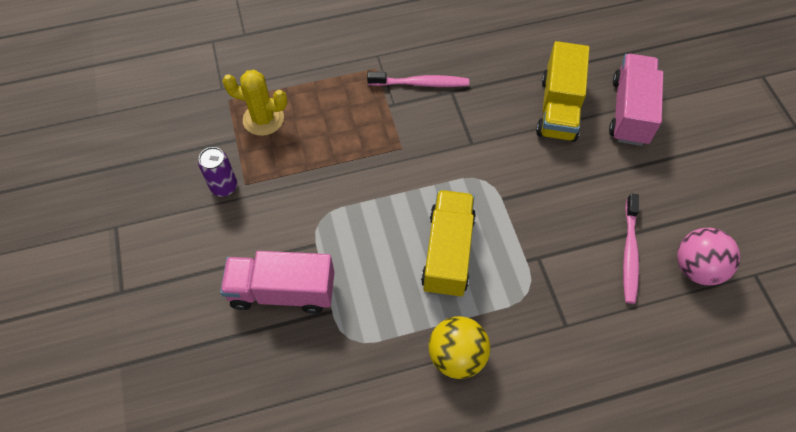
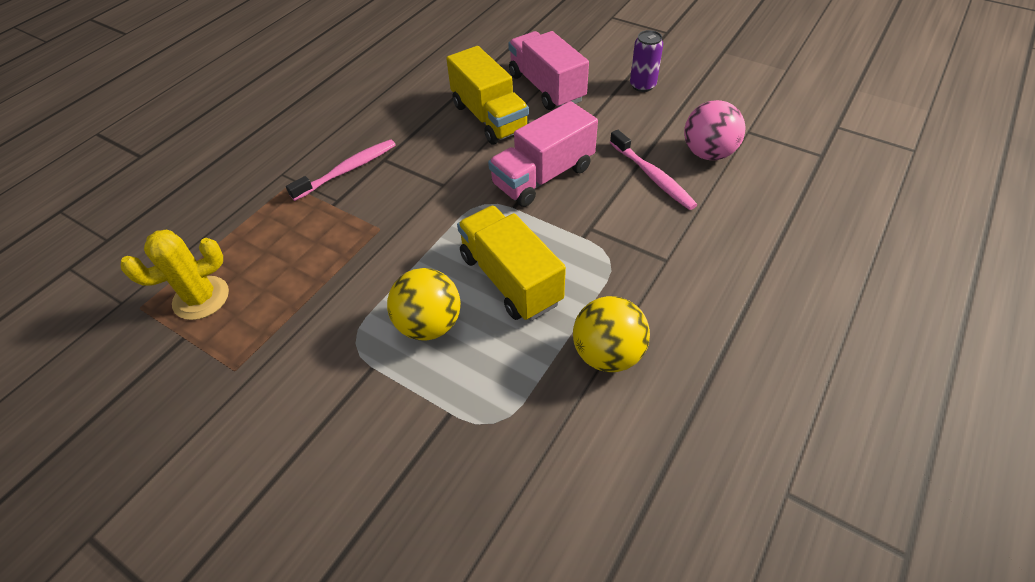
camera: 40 degrees left, 10 degrees down
purple can [198,147,237,197] -> purple can moved to [630,30,663,92]
pink truck [220,251,334,314] -> pink truck moved to [488,101,598,207]
none -> yellow ball [387,268,461,341]

